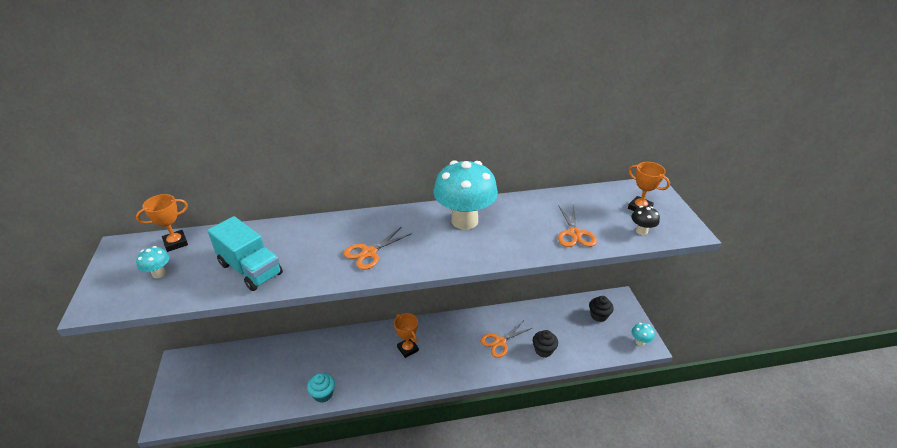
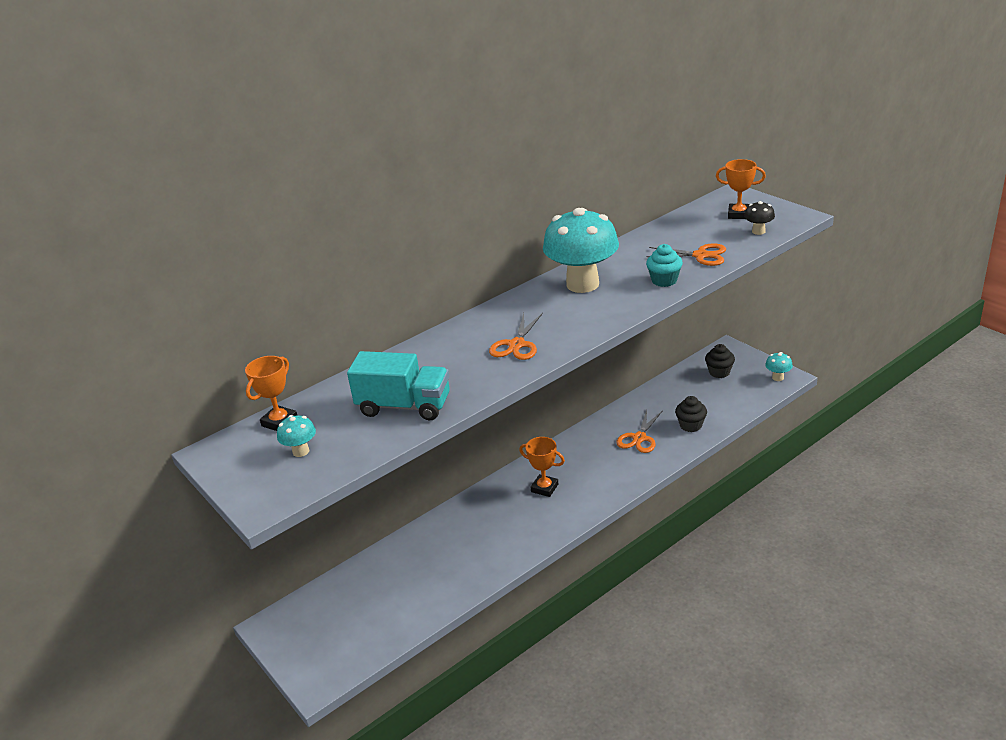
camera: 25 degrees left, 5 degrees down
turquoise cupcake [307,373,335,403] -> turquoise cupcake moved to [646,244,683,287]
orange scissors [558,205,597,247] -> orange scissors turned 45 degrees counterclockwise [646,243,726,266]

